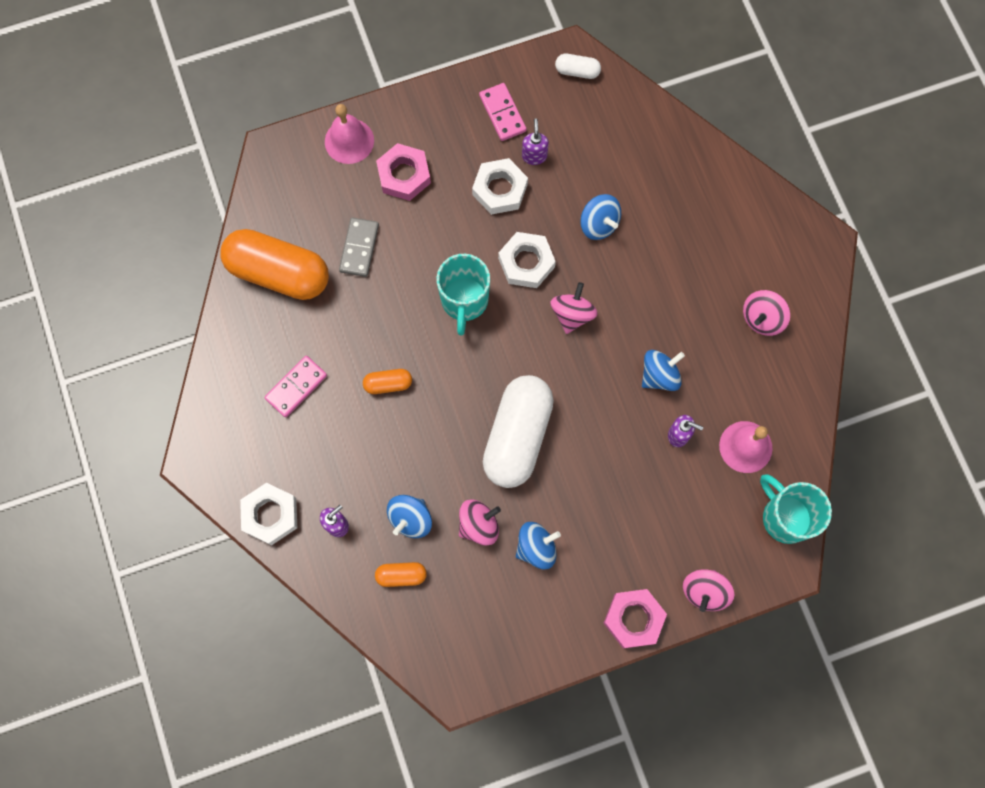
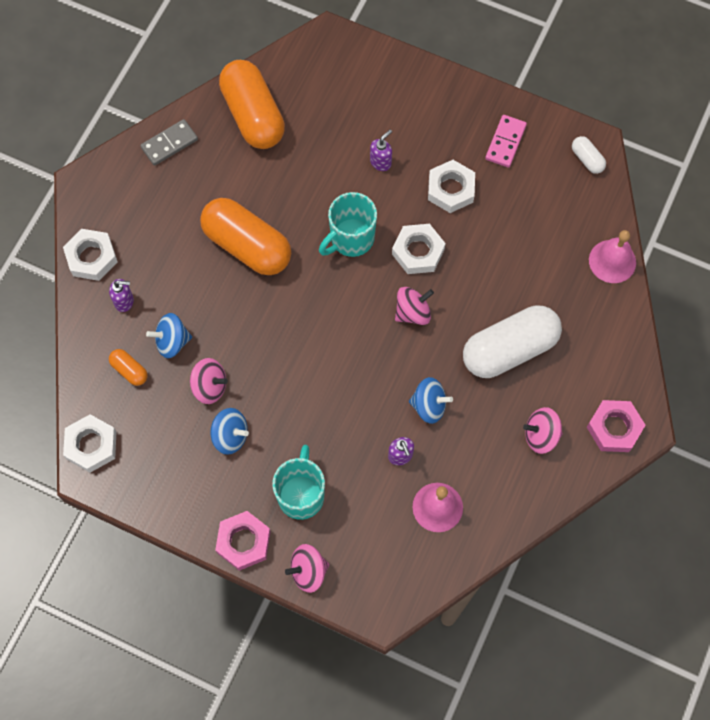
camera: 45 degrees right, 5 degrees down
pink domino [265,356,327,417] -> none
pink bell [325,104,374,164] -> pink bell moved to [589,230,636,283]
grey domino [339,217,379,277] -> grey domino moved to [140,119,198,166]
orange capsule [363,369,412,394] -> orange capsule [200,198,291,275], size x2.30
pink nut [376,143,431,201] -> pink nut moved to [587,400,645,452]
white capsule [483,375,554,488] -> white capsule moved to [463,306,562,378]
purple soap dispenser [522,118,549,165] -> purple soap dispenser moved to [370,130,392,171]
blue spinning top [580,194,621,240] -> none
turquoise mug [760,475,832,544] -> turquoise mug moved to [272,445,325,520]
none -> white nut [63,414,116,473]

